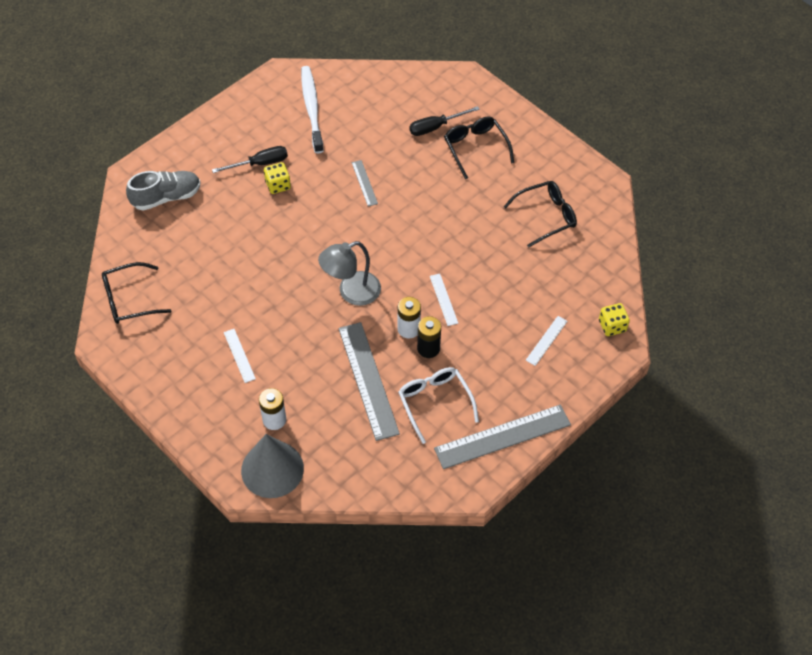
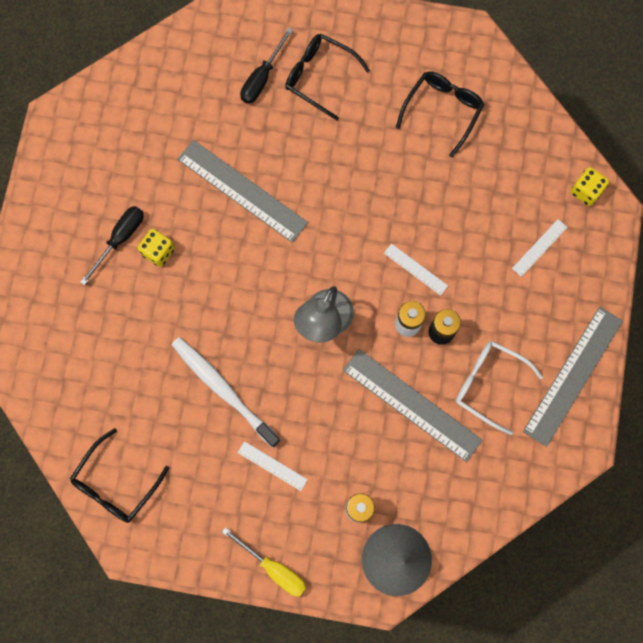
camera: 35 degrees left, 20 degrees up
grey shoe [126,171,201,211] -> none
white toothbrush [301,66,324,153] -> white toothbrush moved to [171,337,280,448]
grey ruler [352,160,378,207] -> grey ruler [177,140,308,243], size x2.08
white ruler [526,316,567,366] -> white ruler turned 45 degrees clockwise [512,219,568,277]
none -> yellow screwdriver [222,527,306,597]

